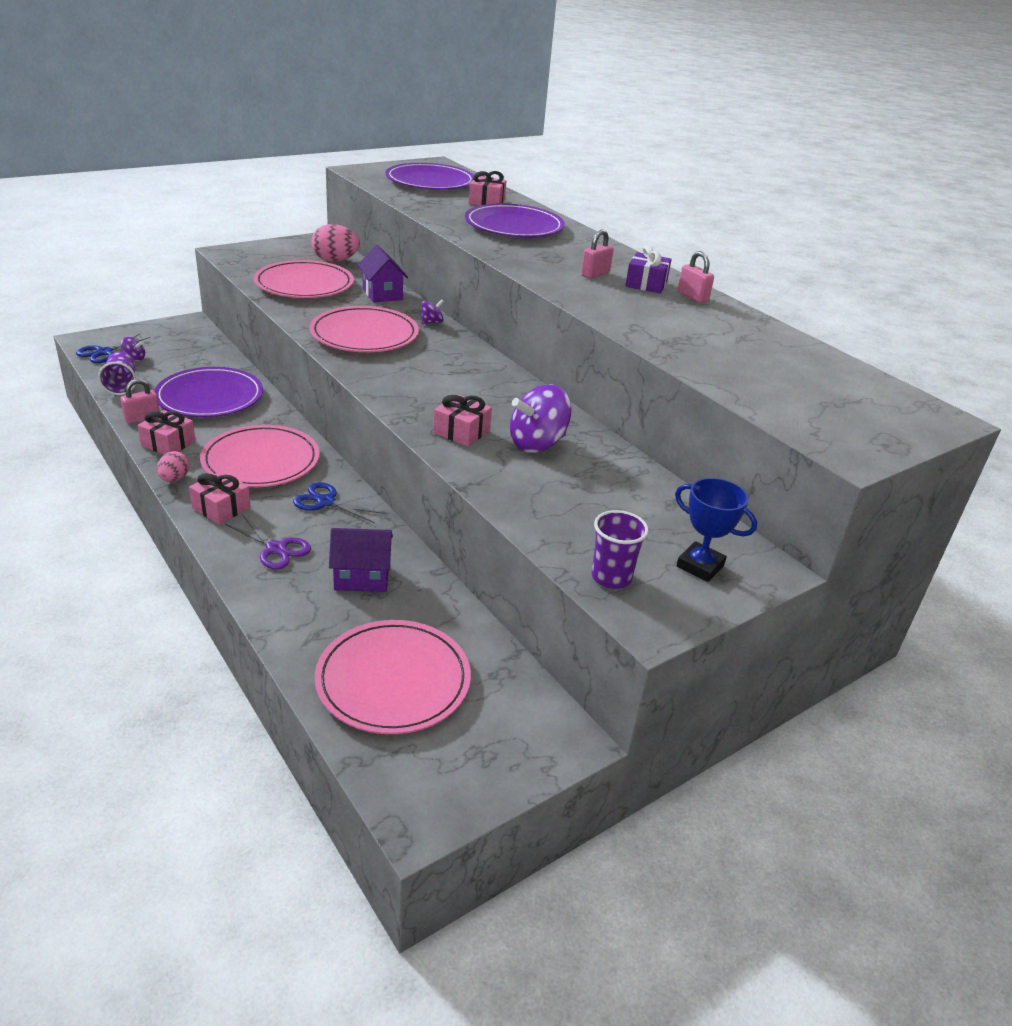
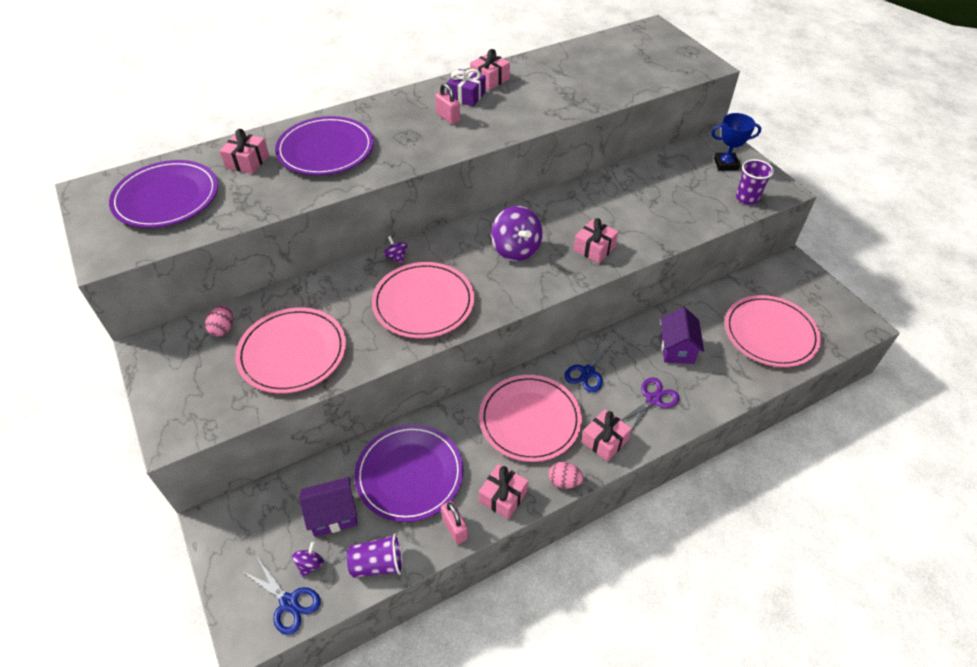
camera: 80 degrees left, 15 degrees up
pink egg [311,224,360,262] -> pink egg [205,305,233,336], size x0.61
purple house [358,245,408,302] -> purple house moved to [299,477,358,537]
purple spinning top [510,384,571,453] -> purple spinning top moved to [491,206,542,261]
blue trophy [675,478,757,582] -> blue trophy turned 45 degrees clockwise [711,113,761,171]
pink padlock [678,251,714,303] -> pink gift [470,49,510,90]

